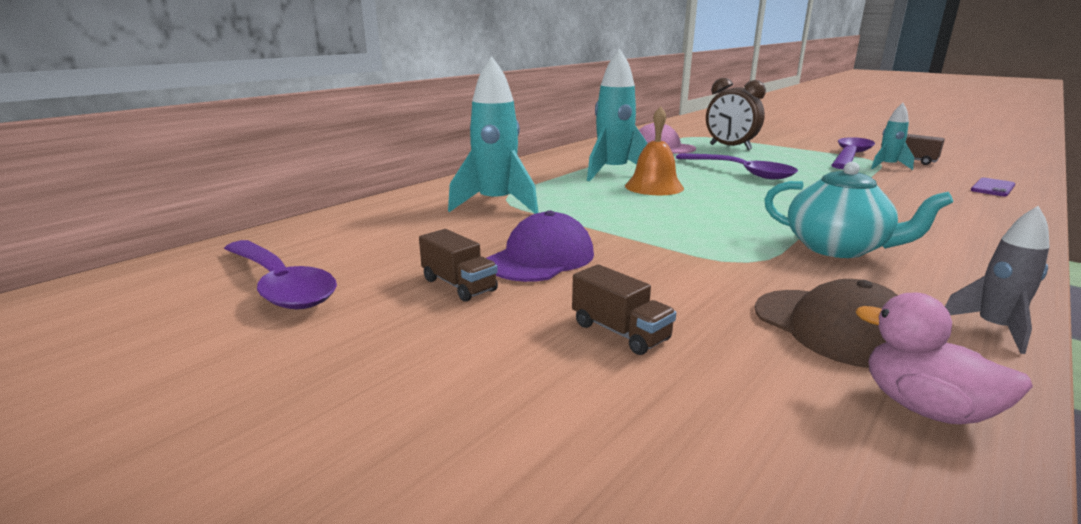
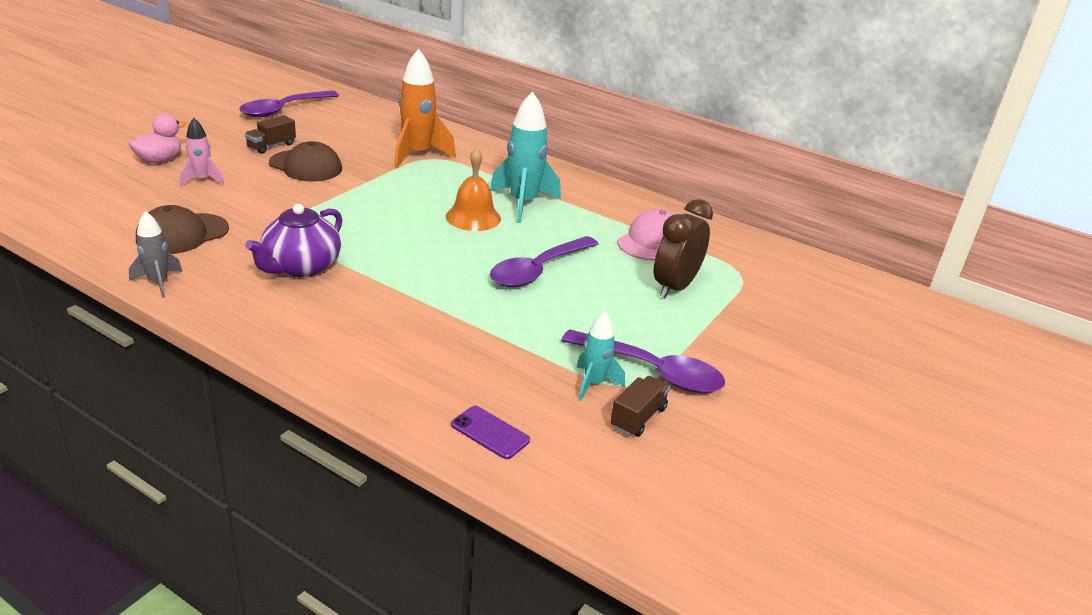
camera: 80 degrees right, 10 degrees up
turquoise rocket [448,56,538,214] -> orange rocket [394,49,456,168]
purple cap [487,210,594,282] -> brown cap [269,141,342,182]
brown truck [572,264,676,355] -> pink rocket [180,118,224,187]
turquoise teapot [764,162,953,258] -> purple teapot [245,204,342,278]
pink duck [856,293,1033,424] -> pink duck moved to [129,113,186,163]

